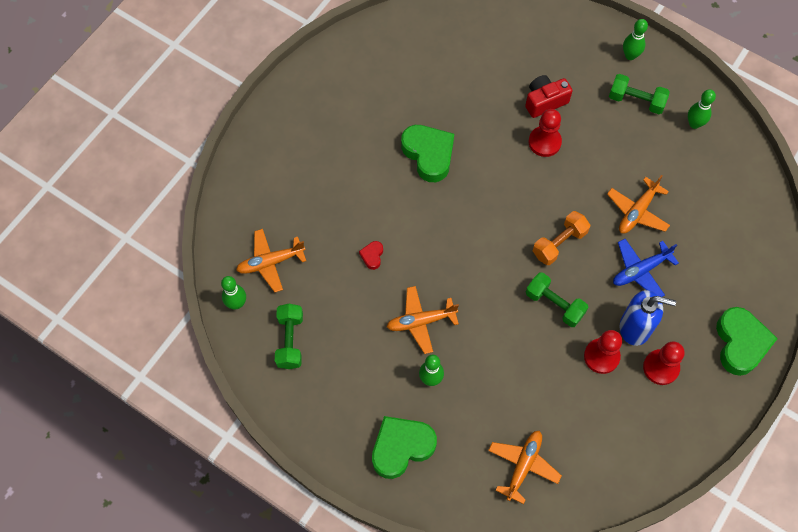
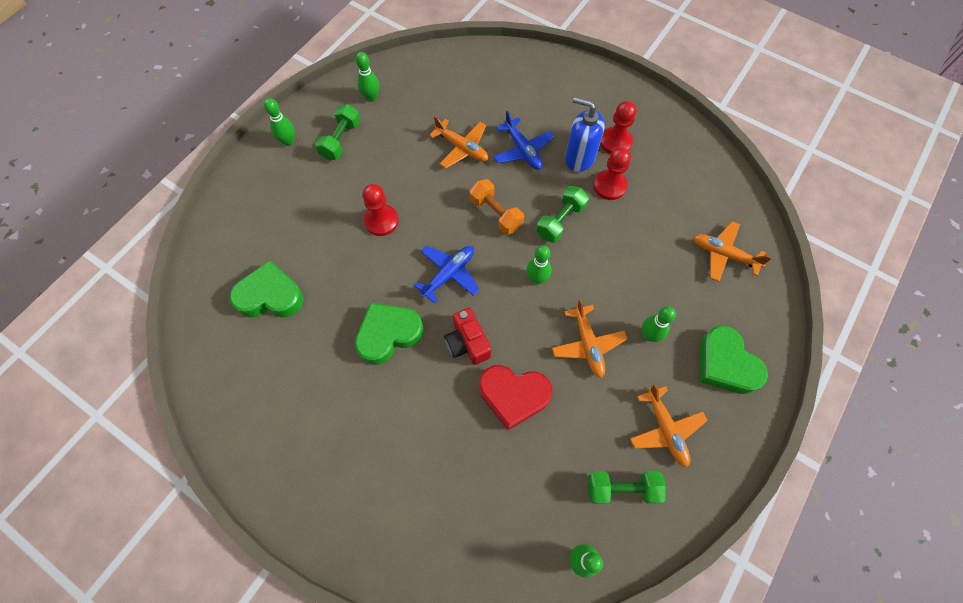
camera: 90 degrees left, 0 degrees up
orange plane [236,229,306,292] -> orange plane moved to [630,384,708,468]
red heart [359,241,383,270] -> red heart [479,365,552,430], size x2.26
red camera [525,75,573,118] -> red camera moved to [444,308,491,365]
blue soap dispenser [620,290,676,346] -> blue soap dispenser turned 75 degrees counterclockwise [565,97,605,172]
green heart [716,307,778,376] -> green heart moved to [230,260,304,318]
none -> blue plane [414,246,480,304]
none -> green bowling pin [526,245,551,285]

